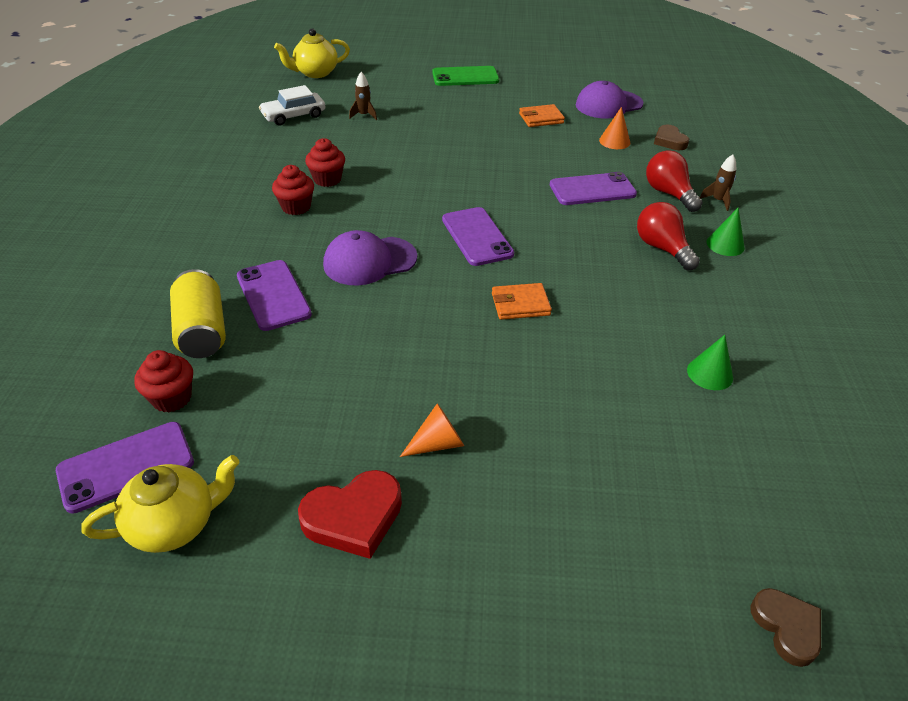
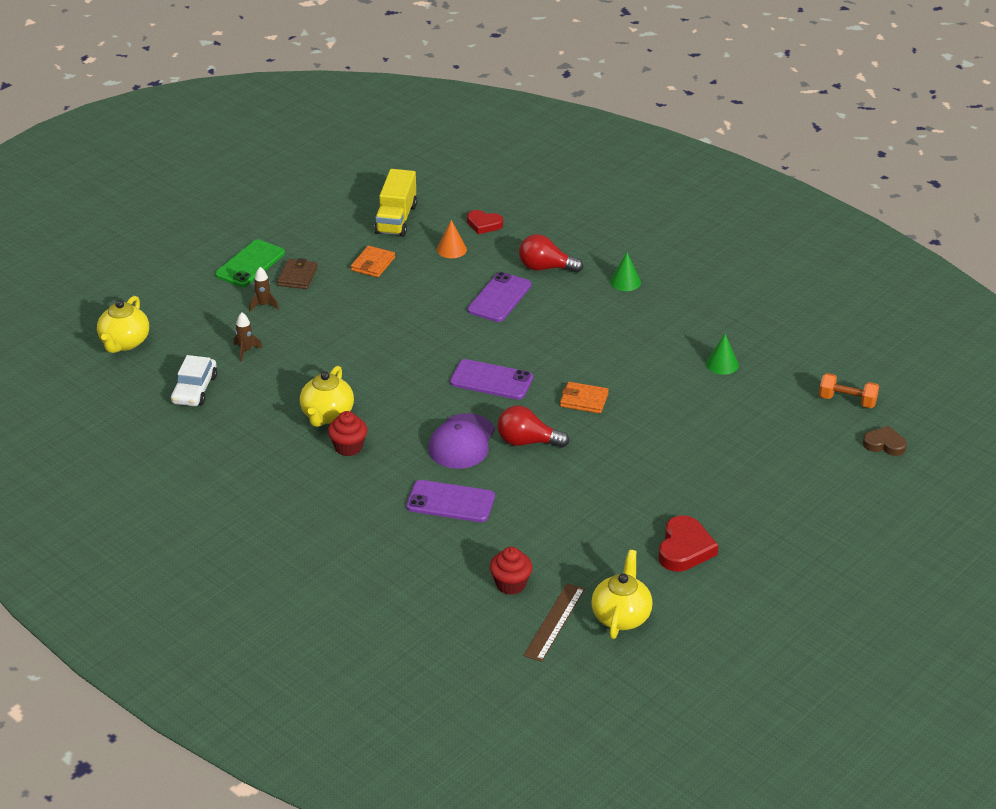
camera: 50 degrees left, 5 degrees down
purple phone [56,422,194,514] -> brown ruler [523,583,585,662]
yellow can [170,269,226,358] -> none
red cupcake [305,138,345,187] -> yellow teapot [300,366,354,427]
orange cone [400,403,464,457] -> none
orange wallet [492,283,552,320] -> orange wallet turned 75 degrees clockwise [560,382,609,414]
purple cap [576,81,643,118] -> yellow truck [374,169,417,237]
red light bulb [637,202,700,271] -> red light bulb moved to [497,406,569,448]
brown heart [654,124,689,150] -> red heart [467,210,503,234]
brown rocket [700,154,736,211] -> brown rocket moved to [249,267,279,311]
none -> brown wallet [277,258,318,289]
none -> orange dumbbell [819,373,879,408]

